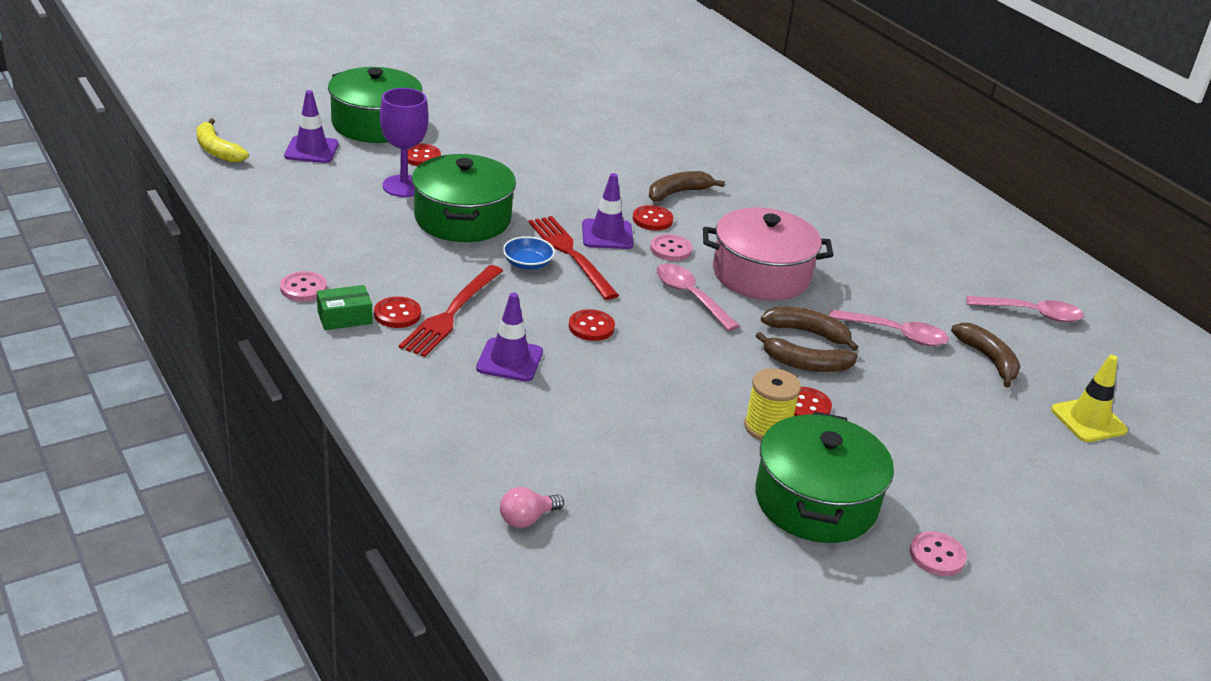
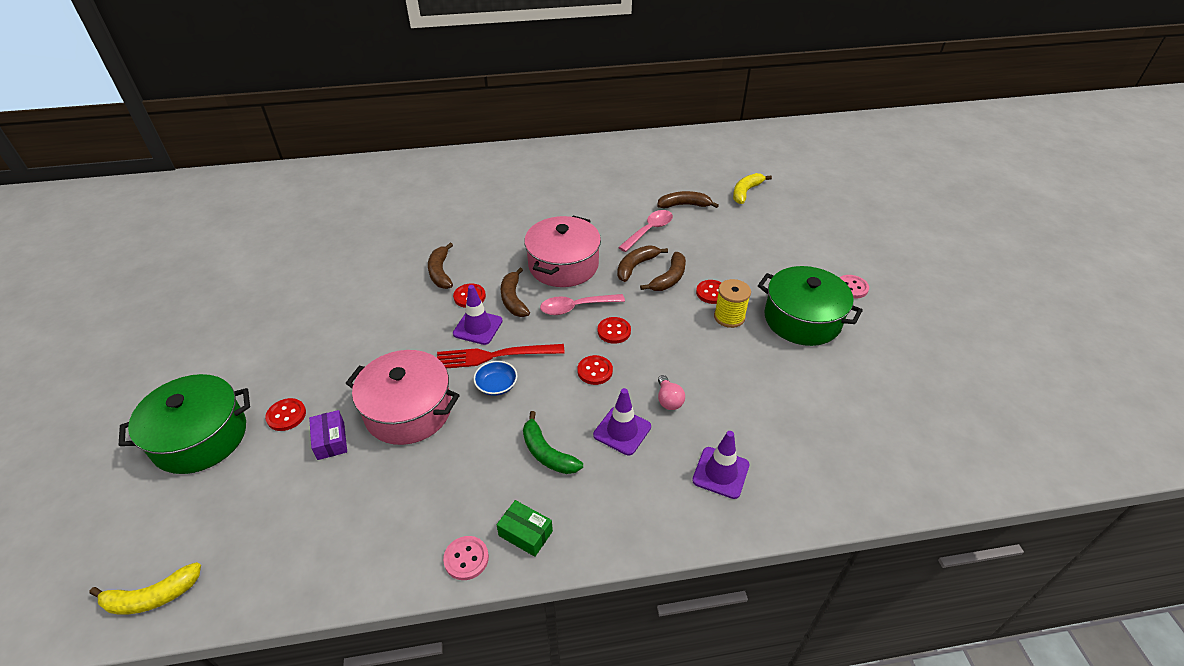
camera: 65 degrees left, 10 degrees up
purple traffic cone [284,90,338,163] -> purple traffic cone moved to [692,431,749,499]
green box [317,285,372,330] -> green box turned 60 degrees counterclockwise [497,500,553,557]
red button [374,297,421,328] -> red button moved to [598,317,631,344]
purple goblet [380,88,429,197] -> purple box [309,410,347,460]
red fork [399,265,503,357] -> green banana [523,411,583,474]
green pot [412,154,516,242] -> pink pot [346,350,460,445]
pink light bulb [500,487,564,528] -> pink light bulb moved to [658,375,685,410]
pink button [650,234,692,261] -> brown banana [501,267,530,317]
pink spoon [966,296,1084,322] -> none
yellow traffic cone [1051,355,1128,442] -> yellow banana [733,173,772,204]

